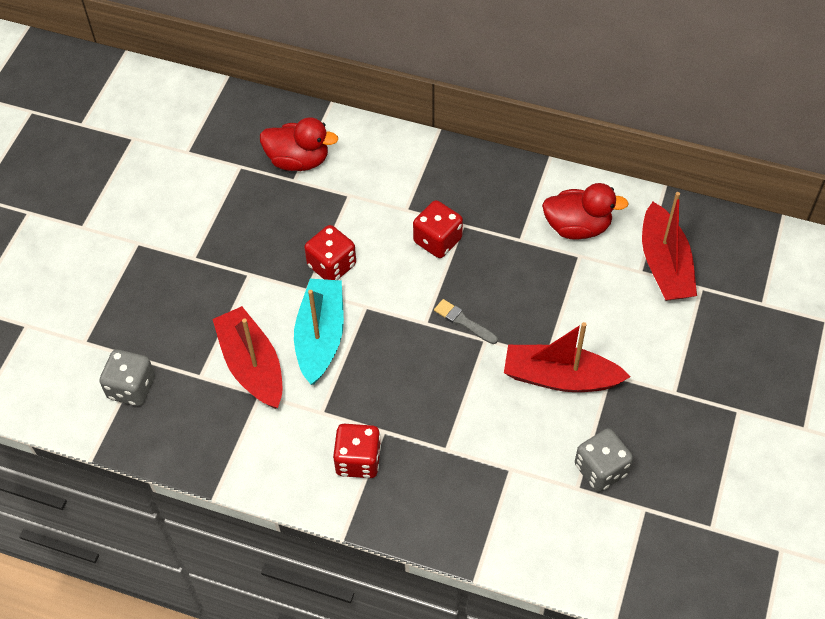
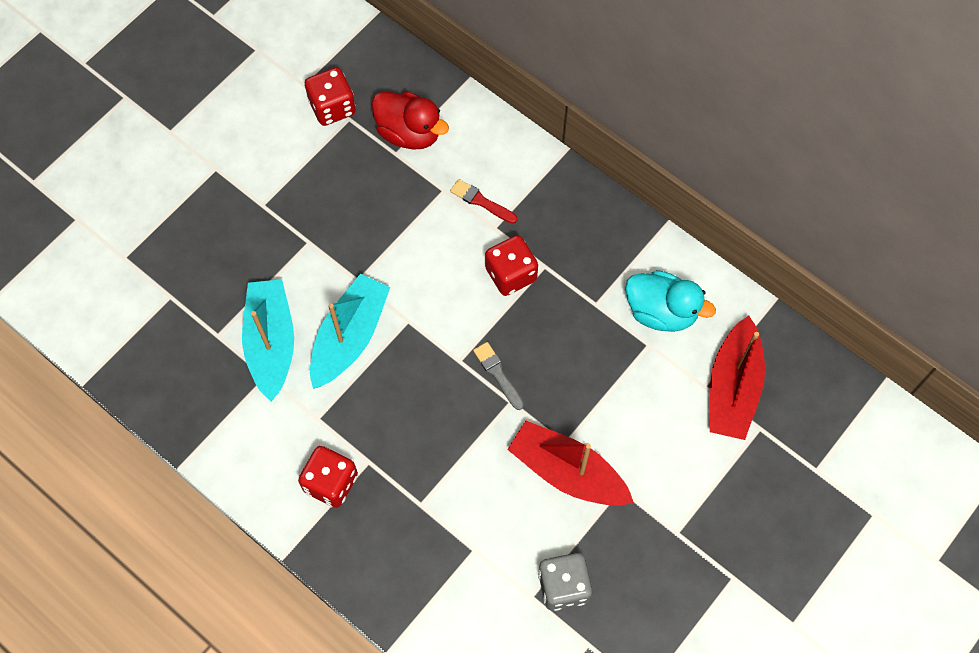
camera: 20 degrees right, 10 degrees up
grey dice [99,349,155,406] -> none
red boat [212,306,282,409] -> turquoise boat [242,279,294,402]
red dice [304,225,356,280] -> red dice moved to [305,67,356,126]
red duck [542,183,629,240] -> turquoise duck [625,270,716,332]
none -> red brush [450,179,517,224]

